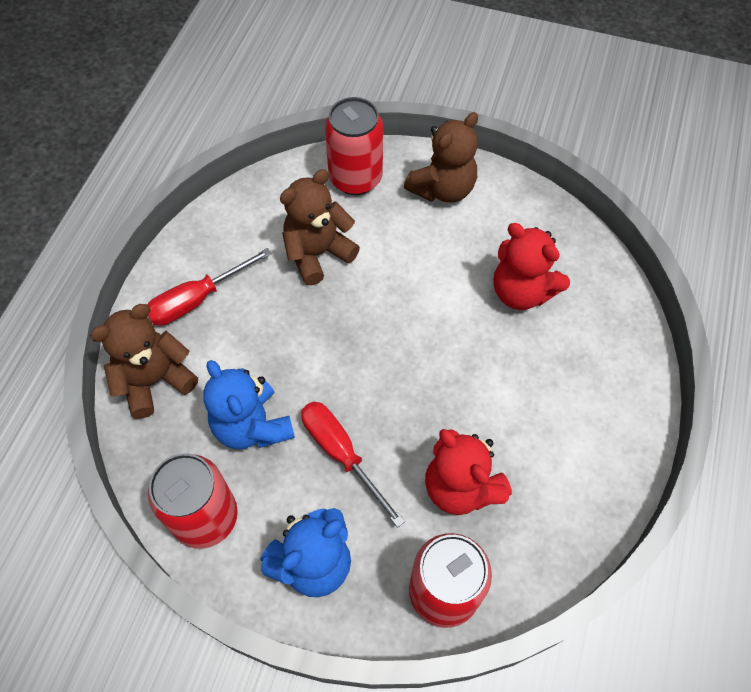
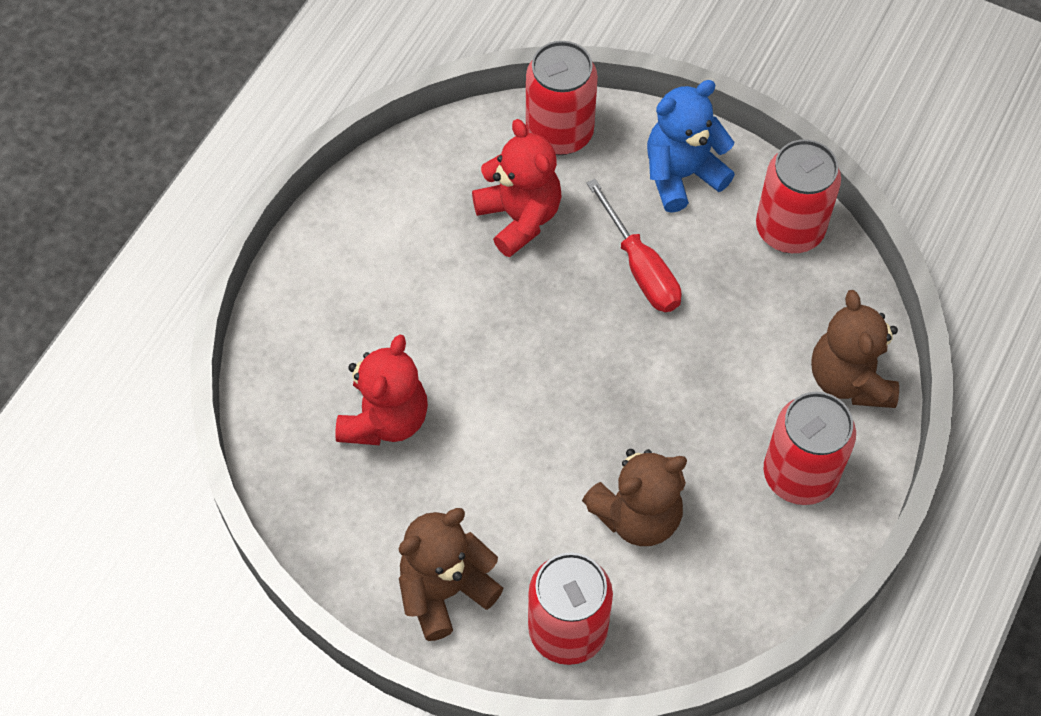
camera: 170 degrees left, 0 degrees up
brown teddy bear [90,304,198,419] -> brown teddy bear turned 105 degrees clockwise [811,290,899,408]
red screwdriver [147,248,272,326] -> red can [763,392,856,505]
blue teddy bear [203,360,295,449] -> none
red teddy bear [494,223,570,310] -> red teddy bear turned 60 degrees clockwise [335,335,428,445]

